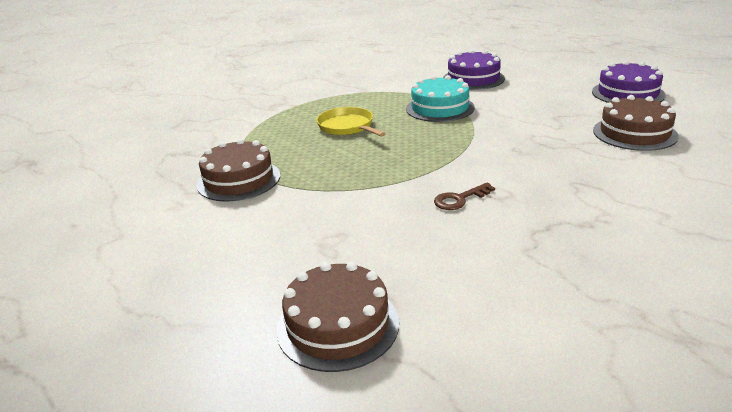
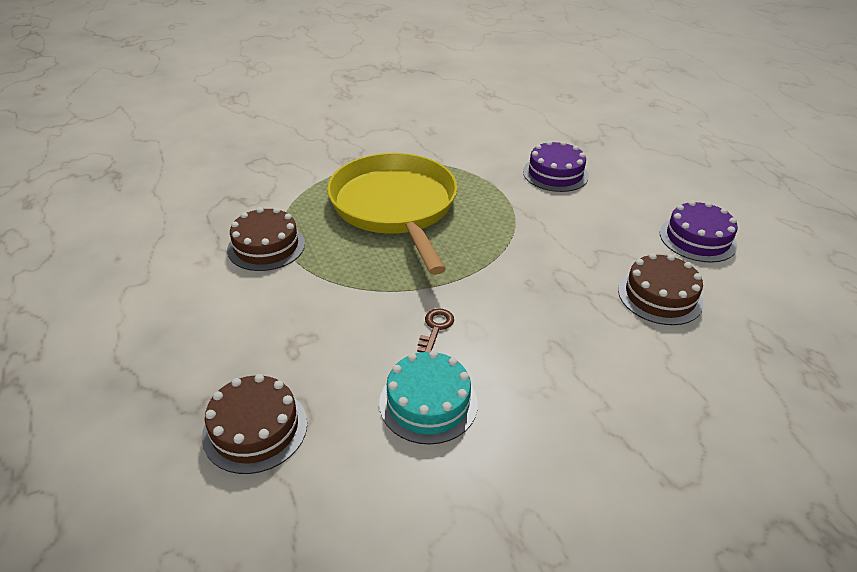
camera: 15 degrees right, 10 degrees up
yellow pan [316,107,386,136] -> yellow pan [327,153,457,275], size x2.30
turquoise cake [406,75,475,122] -> turquoise cake moved to [379,350,478,444]
brown key [434,183,495,210] -> brown key turned 120 degrees clockwise [417,309,454,352]

